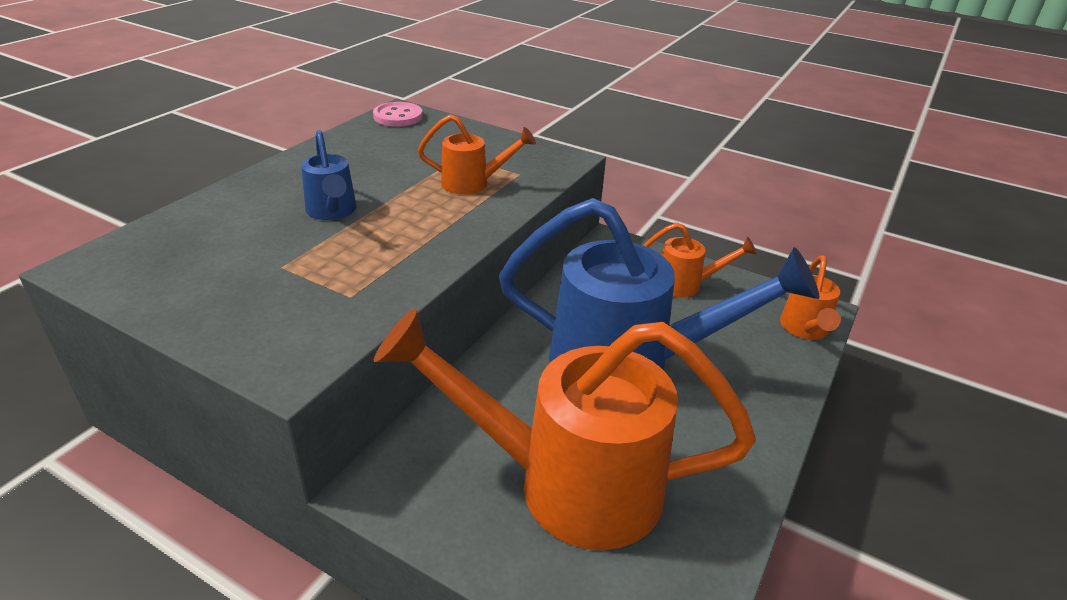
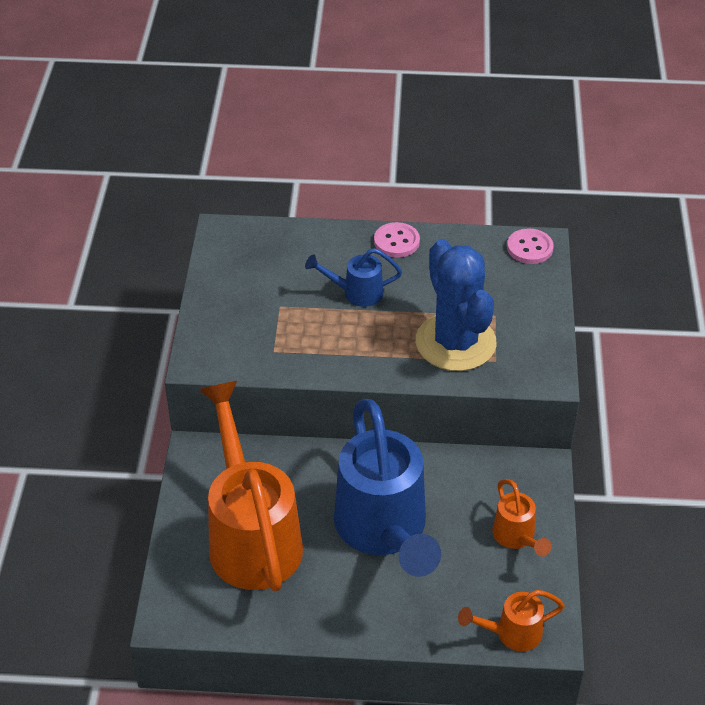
camera: 65 degrees right, 10 degrees up
blue watering can [301,130,357,220] -> blue watering can turned 45 degrees clockwise [305,248,402,307]
orange watering can [417,114,536,195] -> blue cactus [416,239,496,371]
none -> pink button [374,222,420,257]

